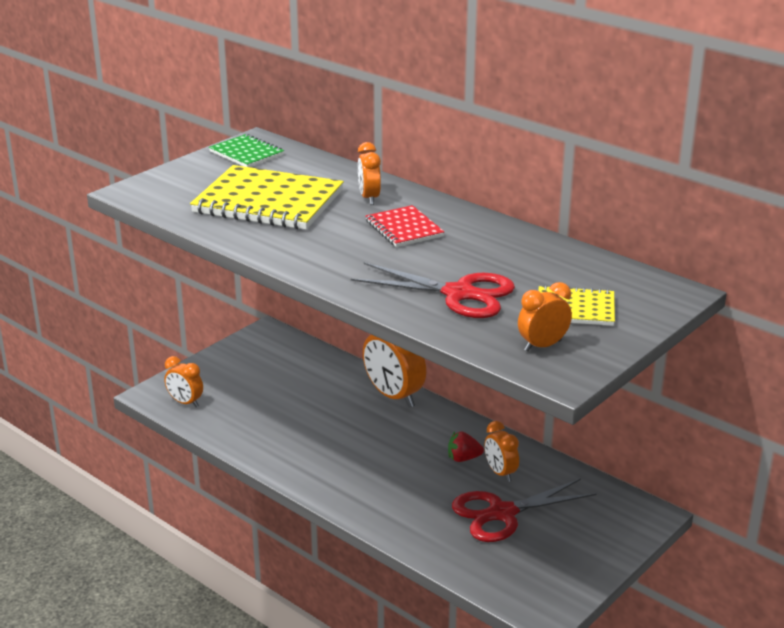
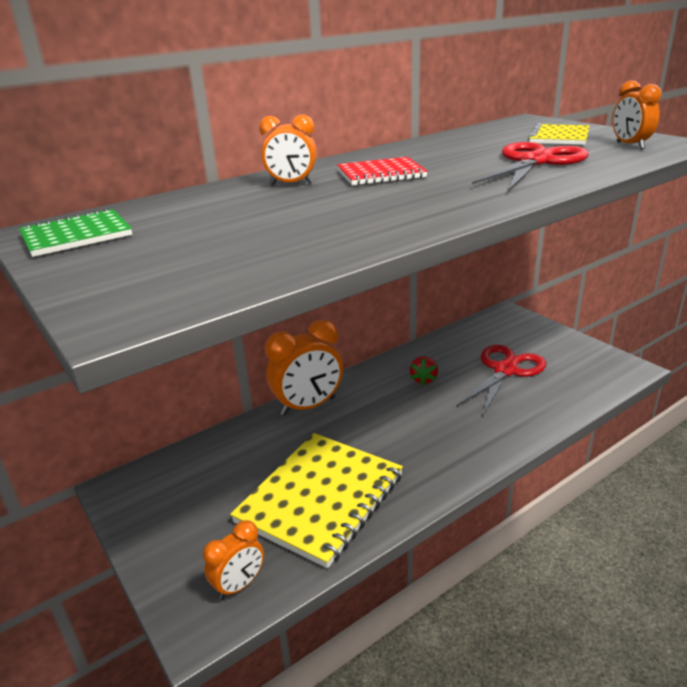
camera: 75 degrees left, 0 degrees up
yellow notebook [190,165,344,230] -> yellow notebook moved to [230,433,403,568]
red scissors [452,478,597,542] -> red scissors turned 135 degrees counterclockwise [456,345,546,417]
orange clock [484,421,519,482] -> none

